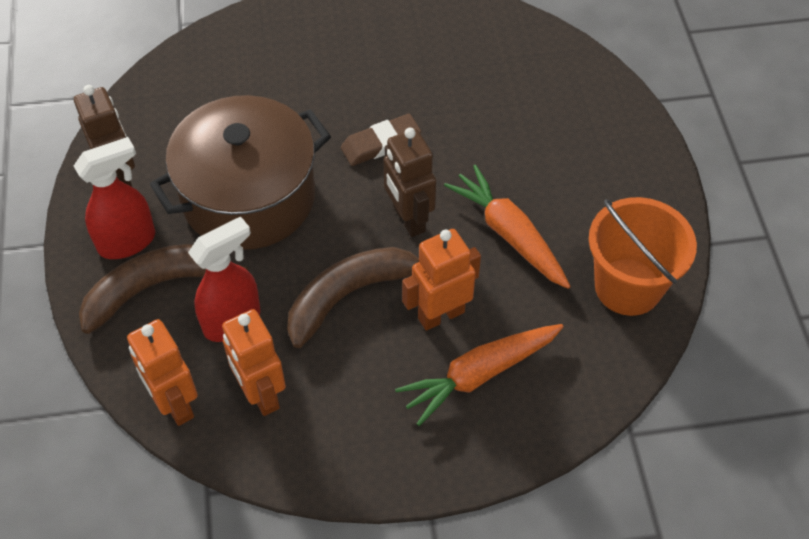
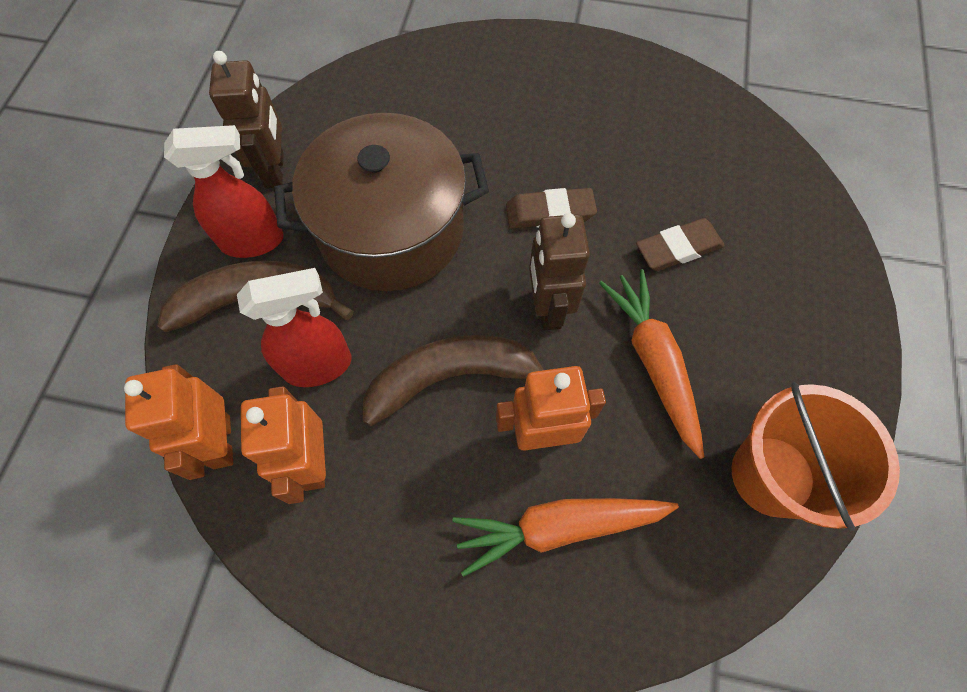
camera: 20 degrees right, 10 degrees up
none -> brown eraser [636,218,725,271]

